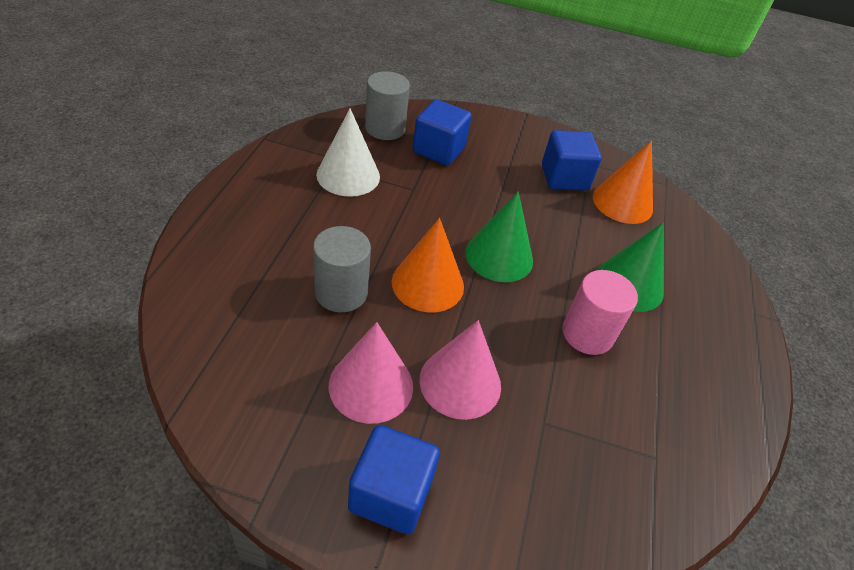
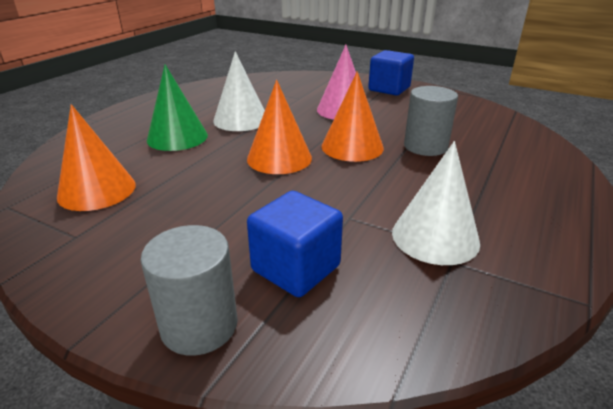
camera: 160 degrees left, 15 degrees down
pink cone [329,322,413,424] -> none
grey cylinder [365,71,410,140] -> grey cylinder moved to [140,225,238,356]
green cone [465,192,533,282] -> orange cone [247,80,312,174]
blue cube [542,130,602,191] -> none
pink cylinder [562,270,638,355] -> white cone [213,51,265,131]

